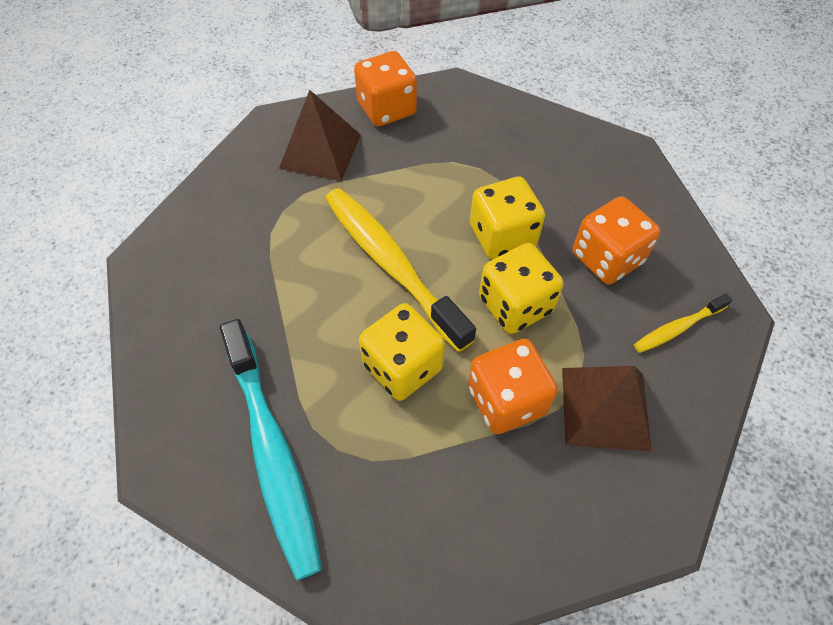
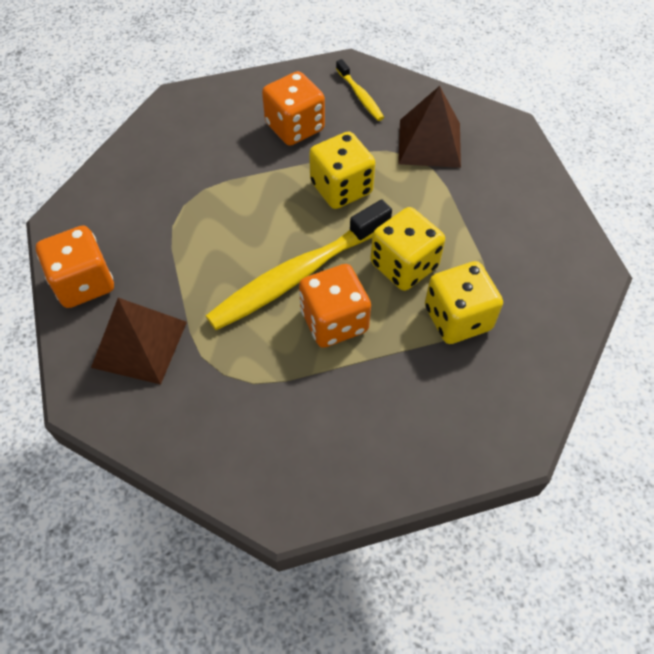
camera: 90 degrees left, 0 degrees up
turquoise toothbrush [220,319,322,580] -> none
orange dice [468,339,558,434] -> orange dice moved to [299,264,371,348]
yellow dice [470,176,545,260] -> yellow dice moved to [425,261,503,344]

